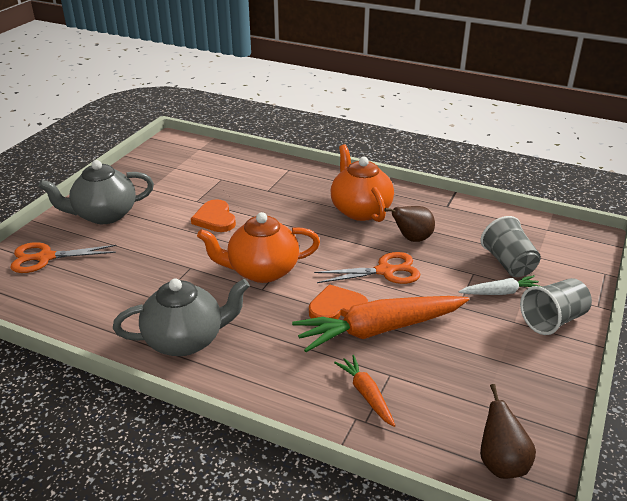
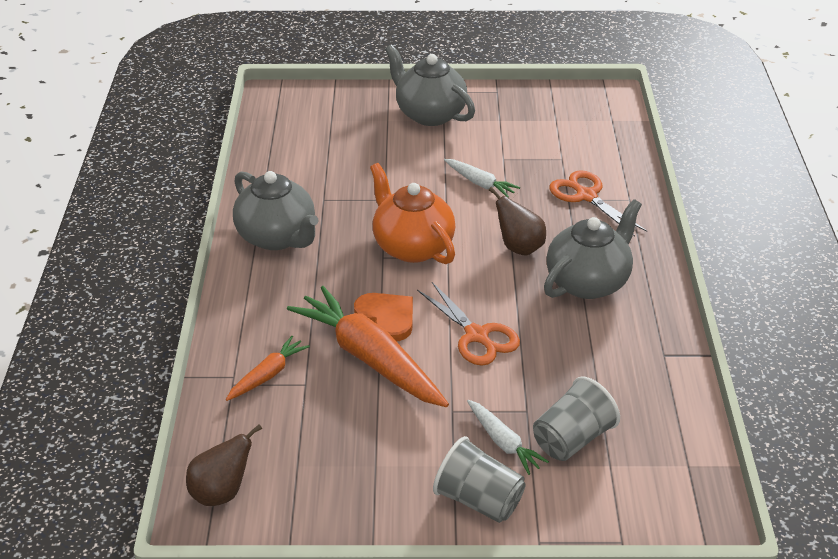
camera: 65 degrees right, 5 degrees up
orange scissors [10,242,117,273] -> orange scissors moved to [549,170,647,237]
orange heart [191,199,236,232] -> white carrot [444,159,520,198]
orange teapot [331,144,394,222] -> grey teapot [544,199,642,299]
brown pear [384,206,435,242] -> brown pear moved to [489,187,546,256]

